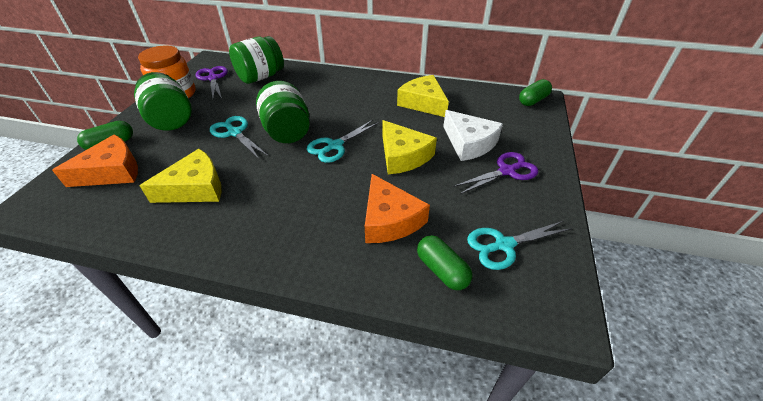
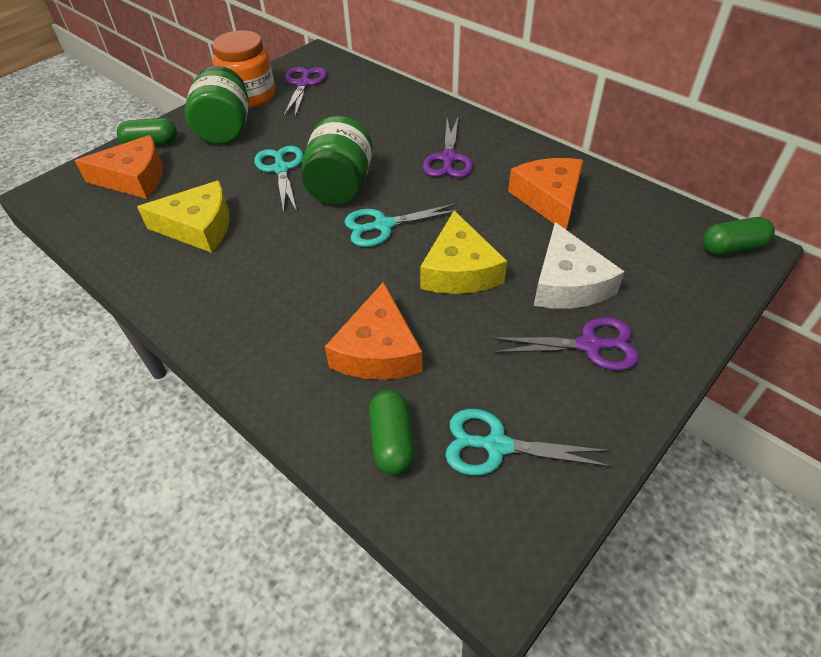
camera: 30 degrees right, 5 degrees up
green jar [229,36,284,84] -> none
yellow cheese [397,75,449,117] -> orange cheese [508,158,583,230]
none -> purple scissors [423,118,473,178]

